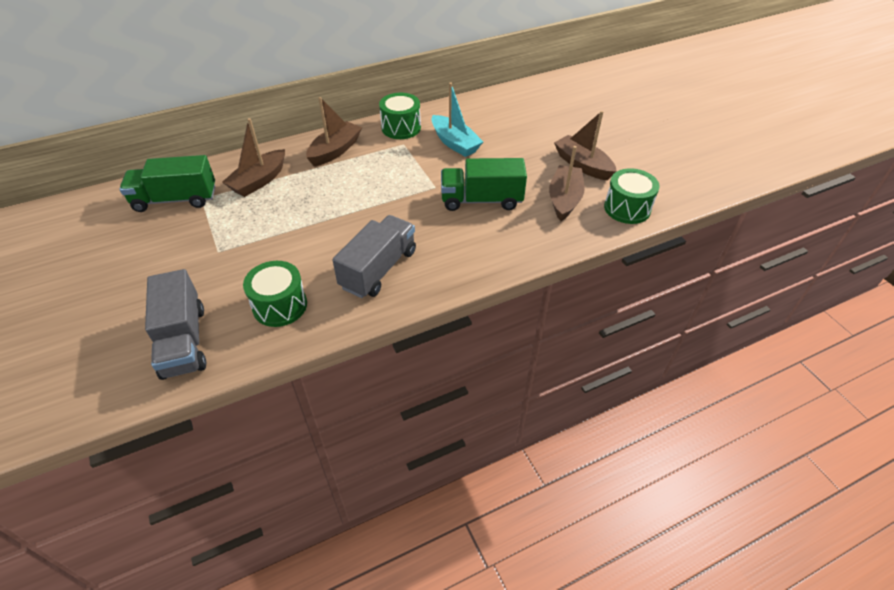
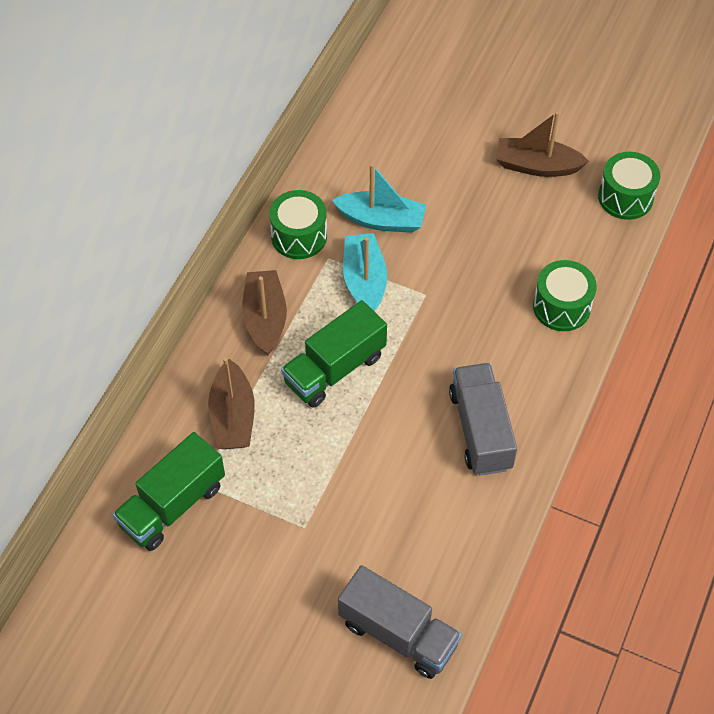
camera: 40 degrees left, 10 degrees up
green drum [243,261,307,327] -> green drum moved to [533,260,597,331]
green truck [441,158,527,211] -> green truck moved to [281,300,387,408]
brown boat [549,146,585,221] -> none
none -> turquoise boat [343,233,387,311]

